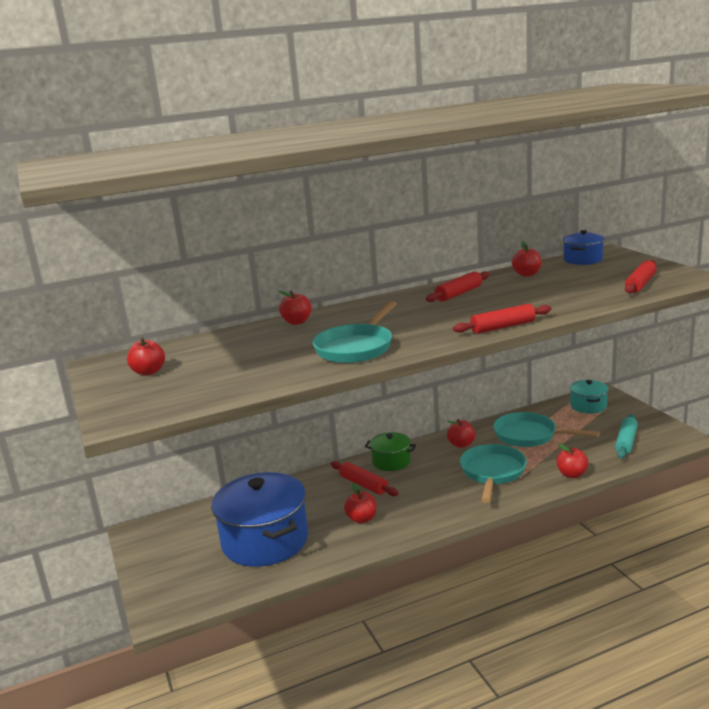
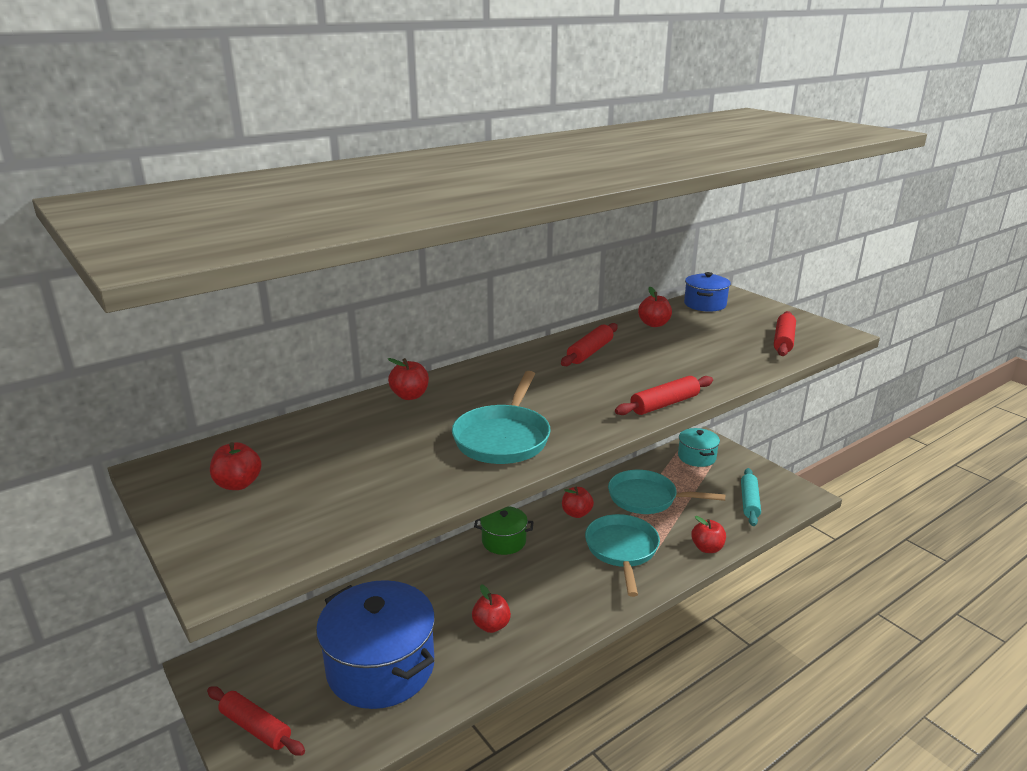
camera: 15 degrees left, 5 degrees up
red rolling pin [331,461,399,496] -> red rolling pin moved to [207,686,305,756]

